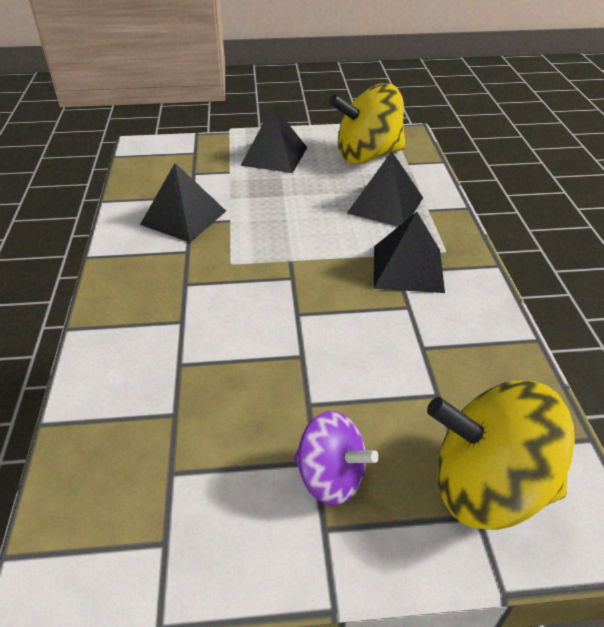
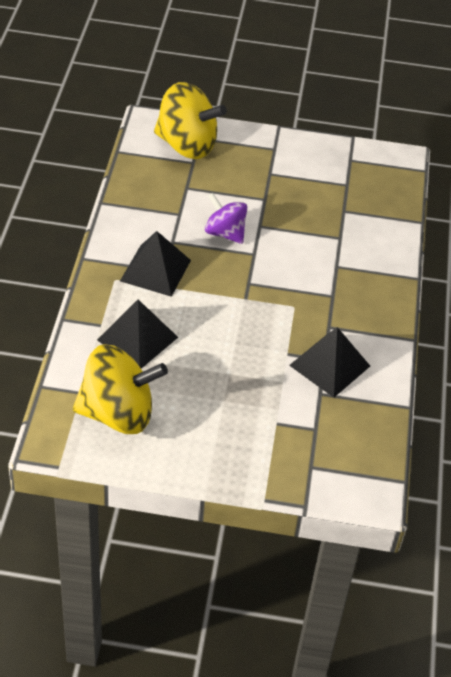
camera: 170 degrees left, 5 degrees up
black pyramid [241,106,307,173] -> none
purple spinning top [294,411,379,506] -> purple spinning top moved to [205,193,247,244]

